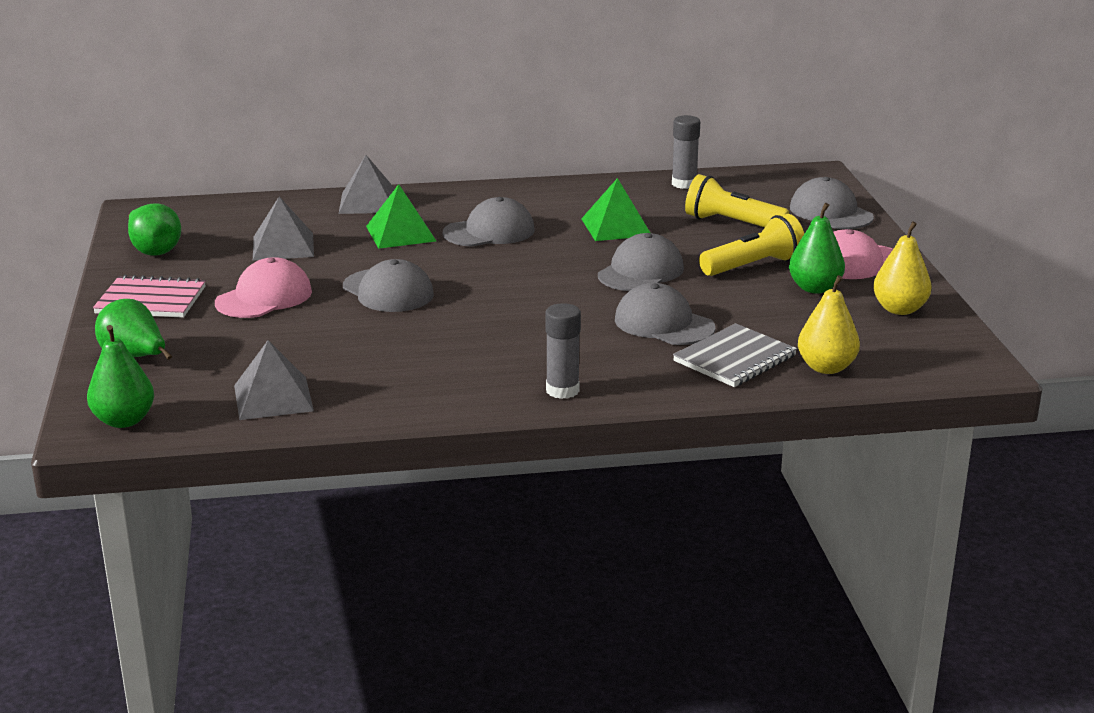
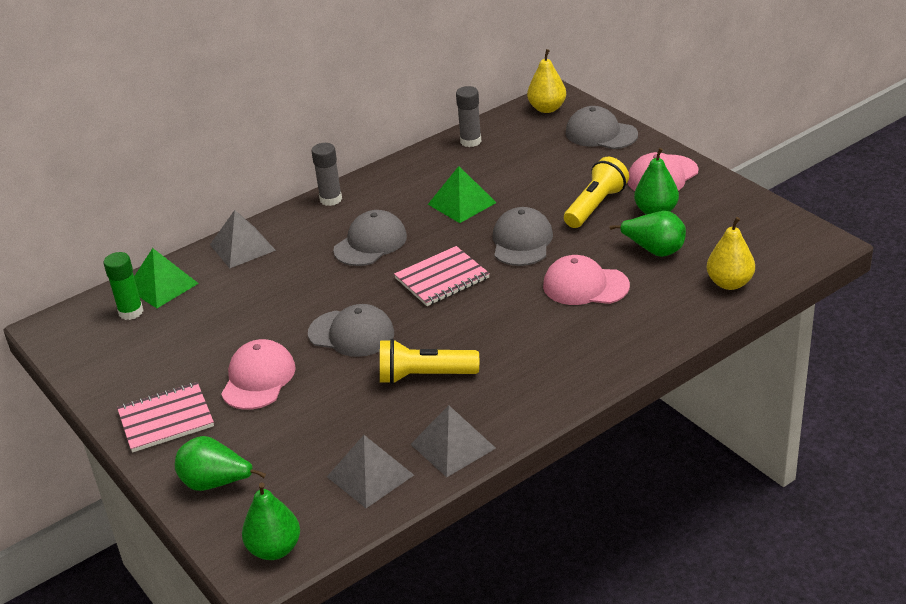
camera: 25 degrees left, 10 degrees up
green pear [128,204,181,256] -> green pear moved to [609,211,686,257]
grey pyramid [253,197,314,261] -> grey pyramid moved to [410,405,496,477]
green pyramid [366,184,436,249] -> green pyramid moved to [134,248,199,308]
grey glue stick [545,303,581,399] -> grey glue stick moved to [311,143,342,206]
grey cap [615,283,715,345] -> pink cap [543,255,630,305]
grey notebook [673,323,797,387] -> none
yellow flashlight [685,174,789,227] -> yellow flashlight moved to [380,339,479,384]
yellow pear [873,221,932,315] -> yellow pear moved to [527,49,566,113]
none -> green glue stick [104,252,143,320]
none -> pink notebook [394,246,490,306]

